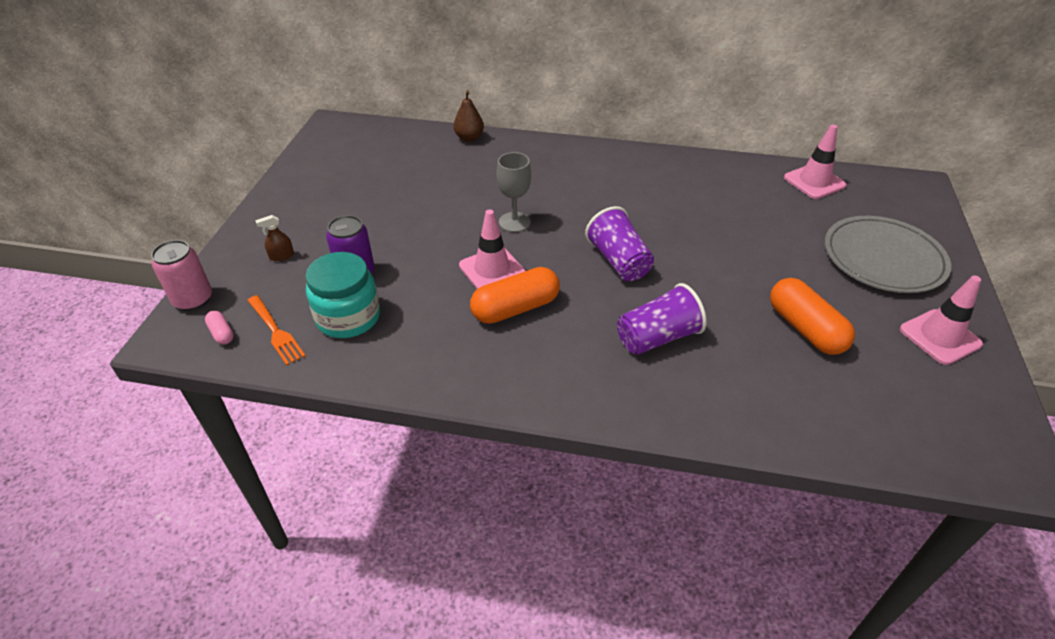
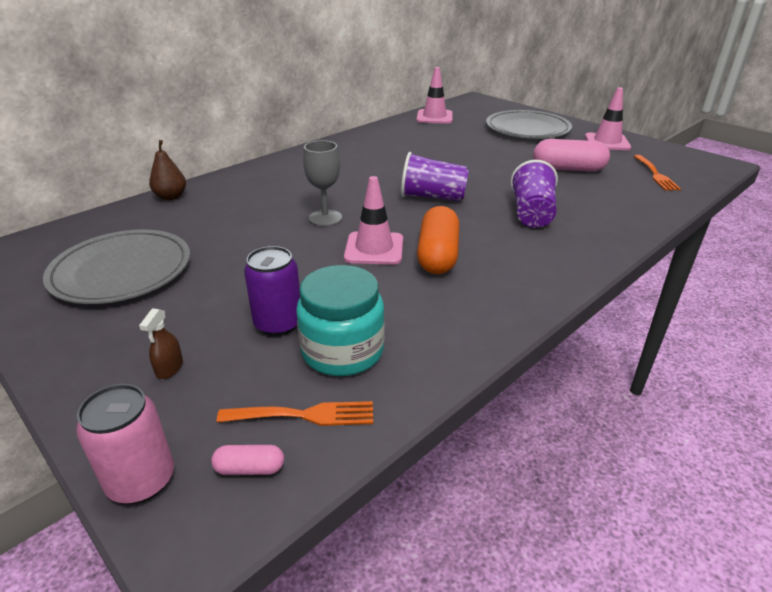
camera: 55 degrees left, 10 degrees down
orange capsule [770,278,855,355] -> pink capsule [533,139,610,172]
none -> grey plate [43,229,190,304]
none -> orange fork [634,155,681,191]

